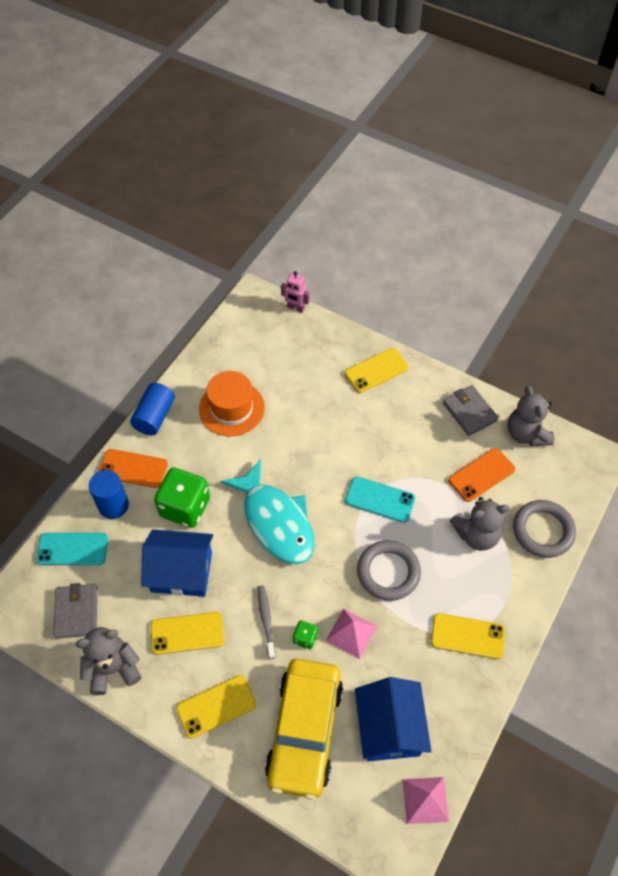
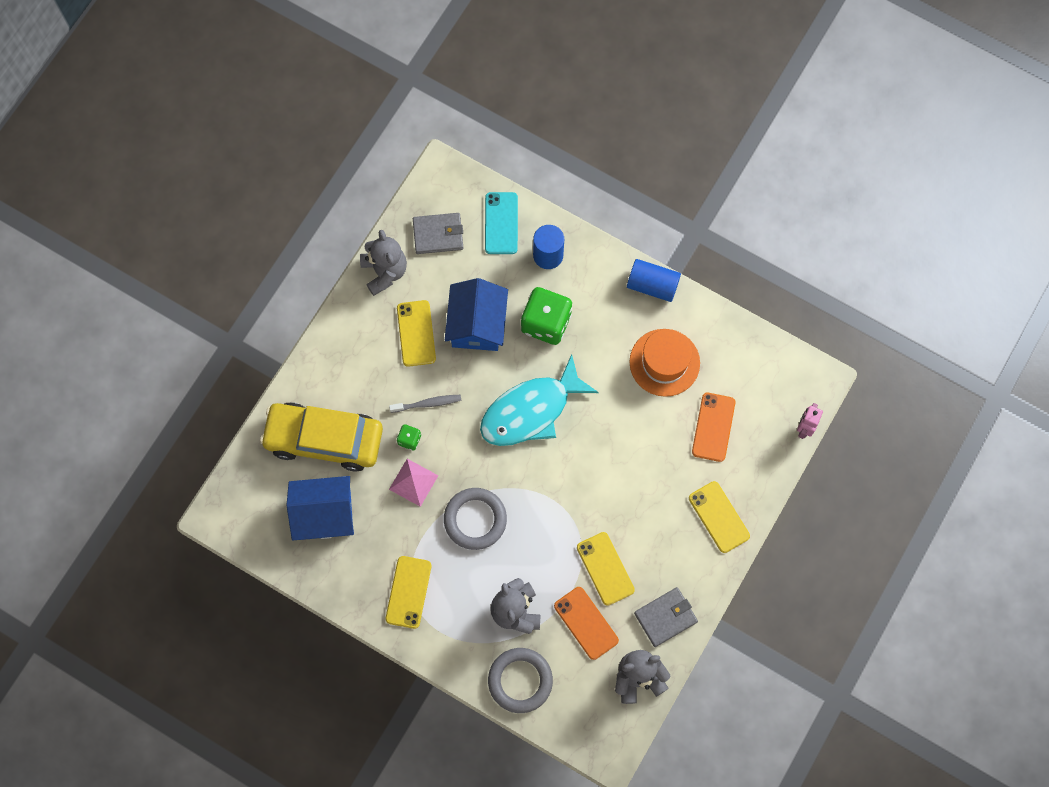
camera: 90 degrees right, 15 degrees up
orange phone [98,449,168,488] -> orange phone moved to [692,393,735,462]
yellow phone [176,675,256,739] -> yellow phone moved to [577,532,635,606]
turquoise phone [345,476,415,523] -> none
pink pyramid [402,777,449,824] -> none

